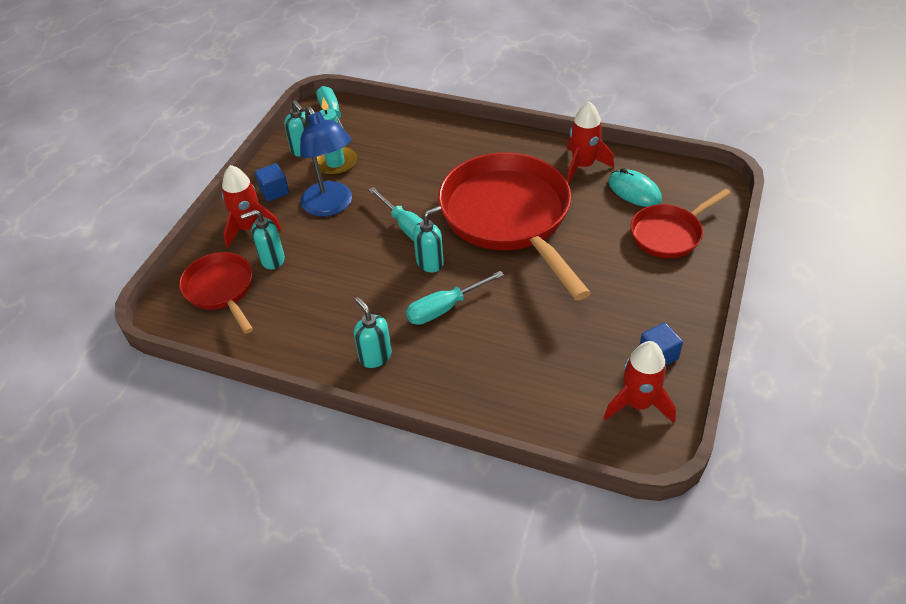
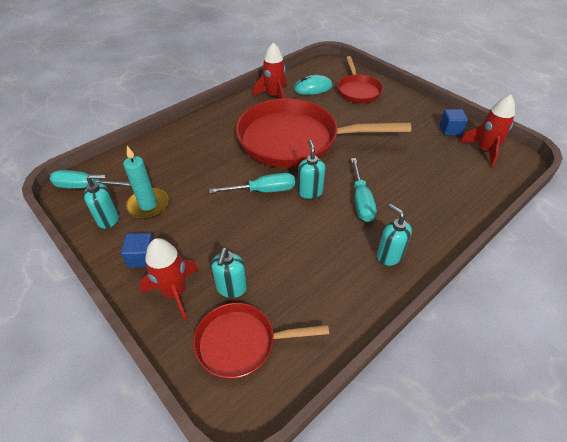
camera: 65 degrees left, 0 degrees up
blue lamp [300,106,352,217] -> none
turquoise soap dispenser [354,297,392,368] -> turquoise soap dispenser turned 60 degrees clockwise [377,204,412,266]

